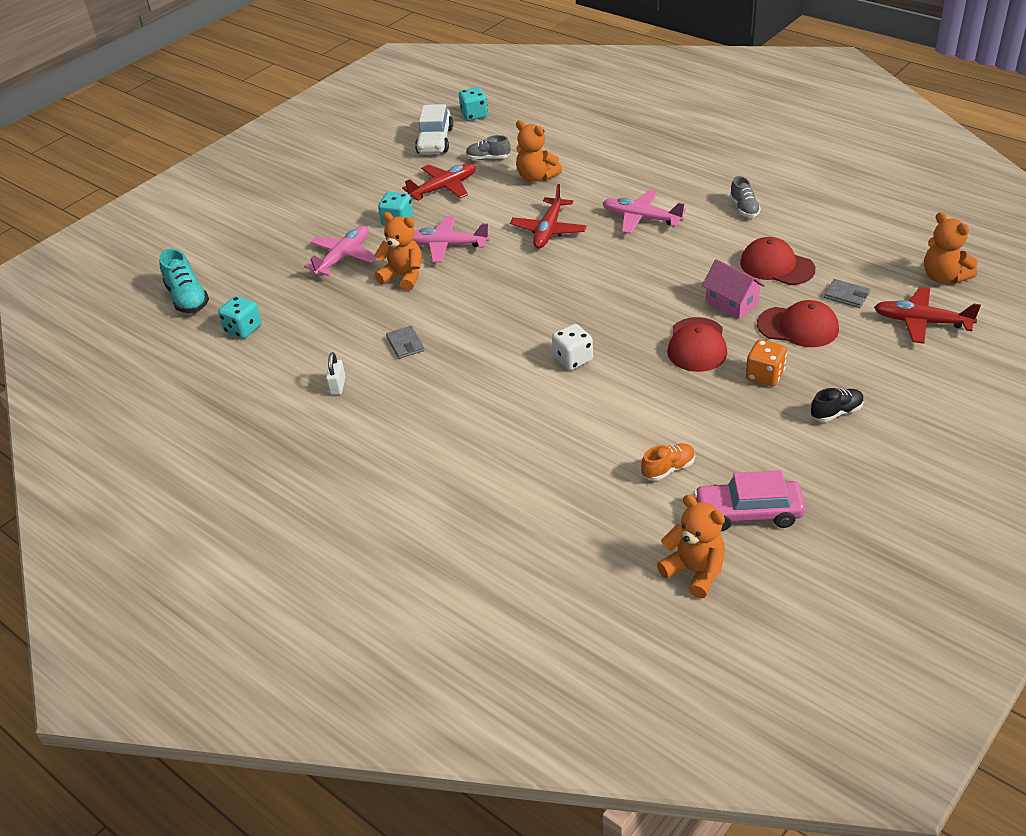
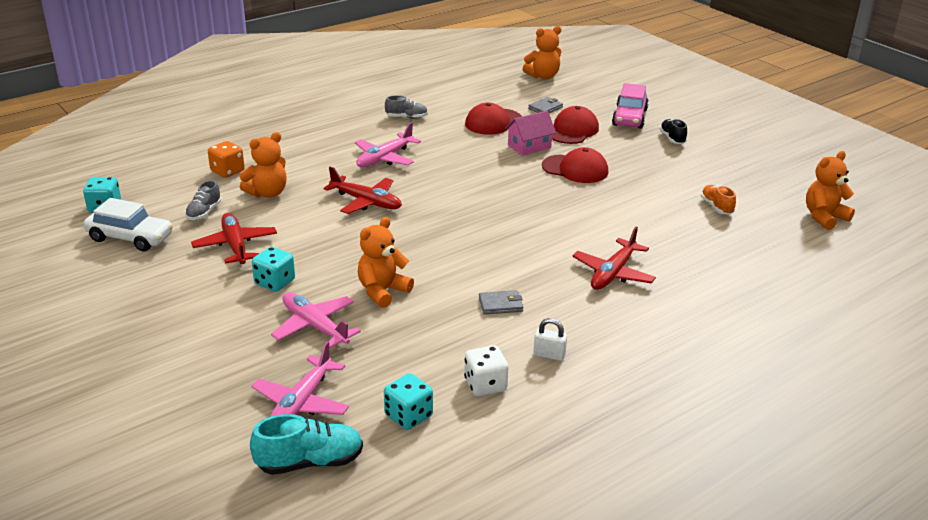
camera: 80 degrees left, 10 degrees down
pink plane [413,216,490,262] -> pink plane moved to [251,341,349,417]
white dice [552,324,593,370] -> white dice moved to [464,345,508,396]
pink car [693,470,806,531] -> pink car moved to [612,83,649,129]
orange dice [746,340,787,386] -> orange dice moved to [208,141,245,178]
red plane [874,287,981,344] -> red plane moved to [573,227,656,290]

